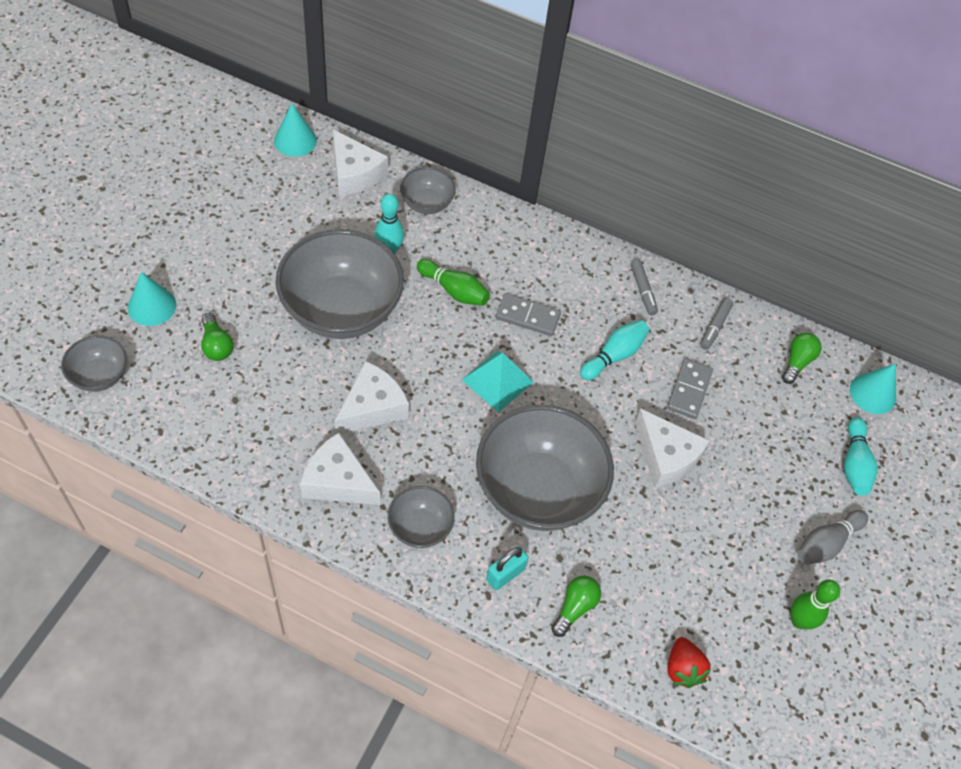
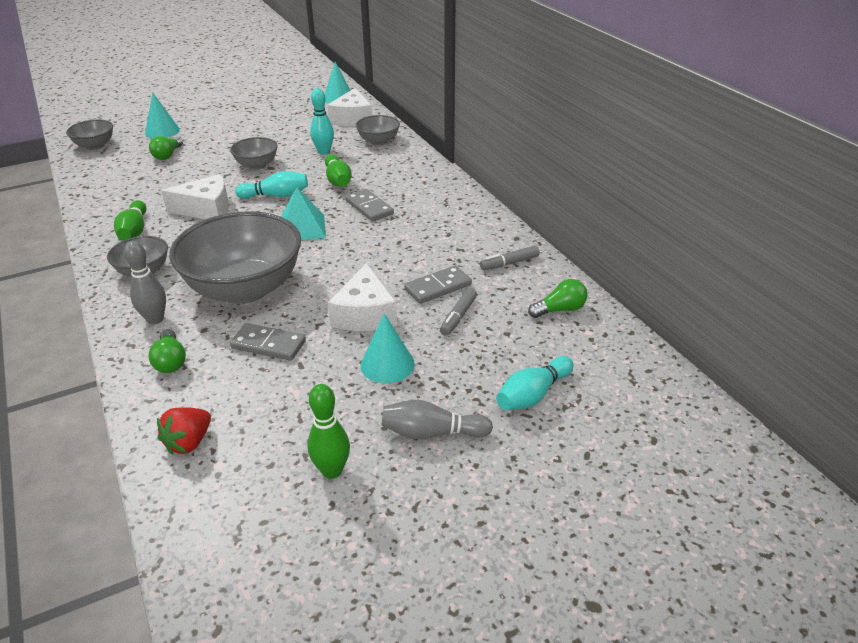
camera: 45 degrees right, 20 degrees down
grey bowl [276,229,404,339] -> grey bowl [230,137,278,170], size x0.48
white cheese [300,433,380,505] -> green bowling pin [114,200,146,241]
turquoise padlock [486,546,528,590] -> grey bowling pin [124,241,166,325]
green light bulb [551,576,601,637] -> green light bulb turned 90 degrees clockwise [149,329,186,373]
turquoise bowling pin [580,320,649,380] -> turquoise bowling pin moved to [235,171,308,199]
grey marker [631,260,658,315] -> grey marker moved to [440,288,477,336]
turquoise cone [850,364,896,414] -> turquoise cone moved to [361,313,415,383]
none -> grey domino [230,323,306,361]

